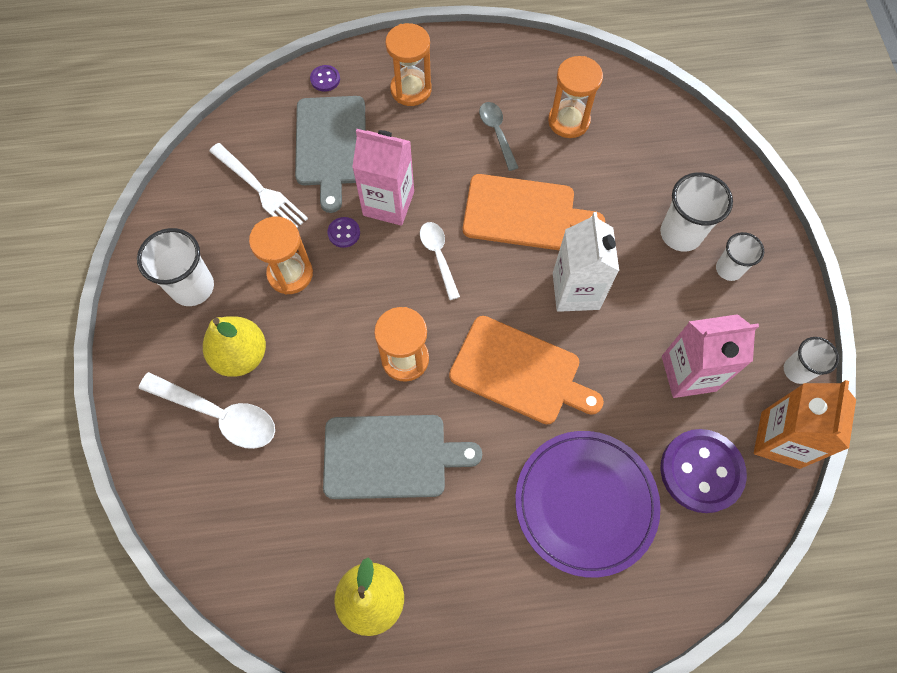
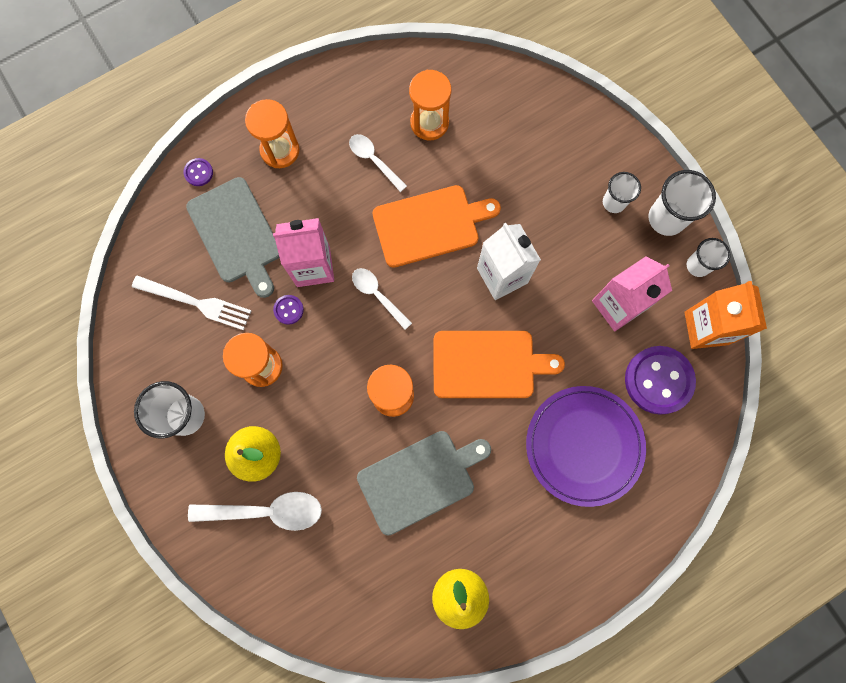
camera: 25 degrees left, 10 degrees up
grey spoon [479,102,519,171] -> white spoon [349,134,407,192]
white cup [660,172,733,252] -> white cup moved to [649,170,716,236]

